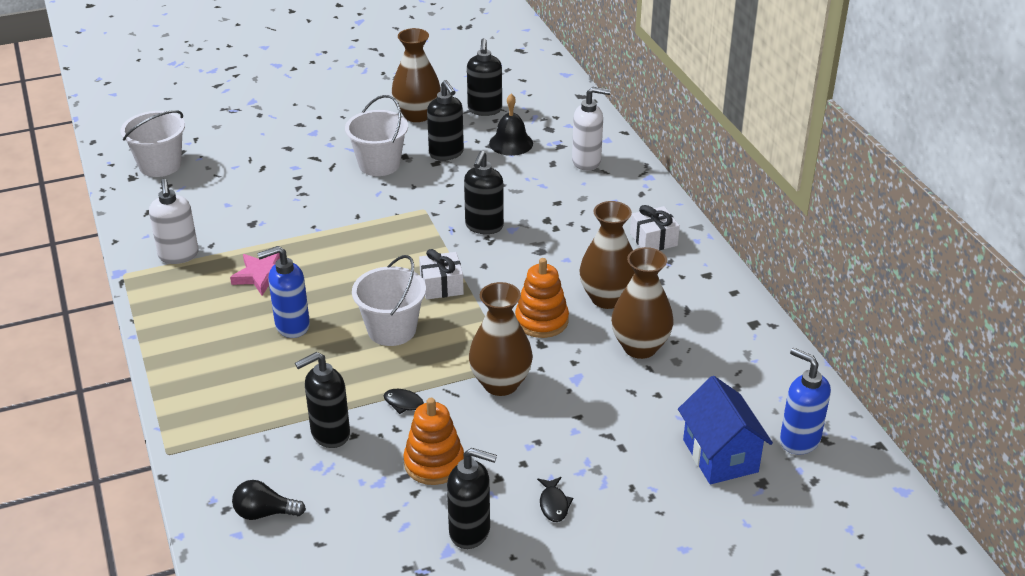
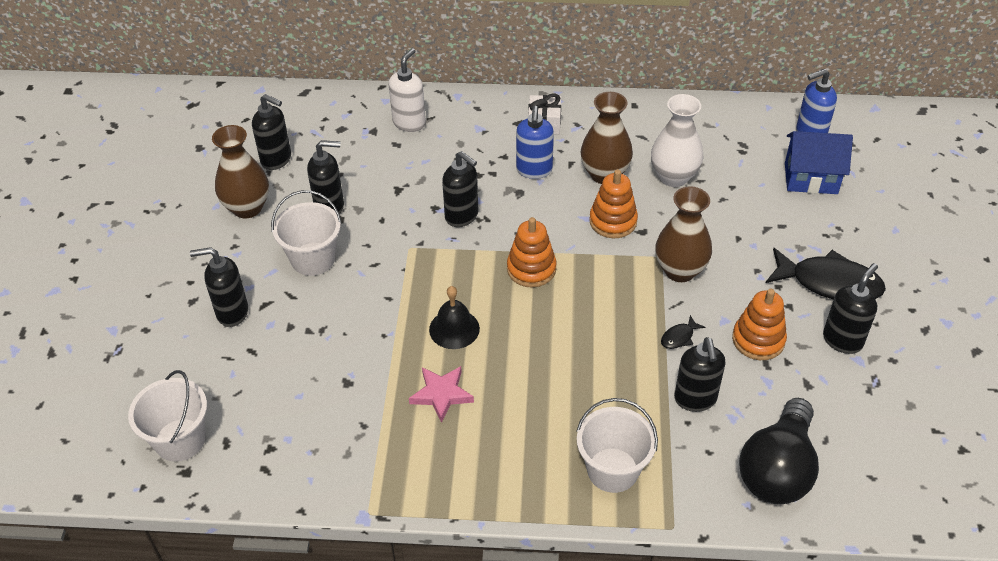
camera: 65 degrees left, 10 degrees up
white soap dispenser [149,179,199,264] -> none
black light bulb [232,480,306,520] -> black light bulb [739,398,819,504], size x2.07
blue soap dispenser [257,246,310,338] -> blue soap dispenser moved to [516,106,554,179]
white bucket [352,255,426,346] -> white bucket moved to [577,398,658,493]
white gift [419,249,464,300] -> orange stacking toy [507,217,556,288]
black bell [489,94,533,156] -> black bell moved to [429,286,480,349]
black fish [537,477,573,522] -> black fish [766,248,886,300], size x2.37
brown vase [611,247,673,359] -> white vase [651,94,703,187]
none -> black soap dispenser [190,247,248,327]

